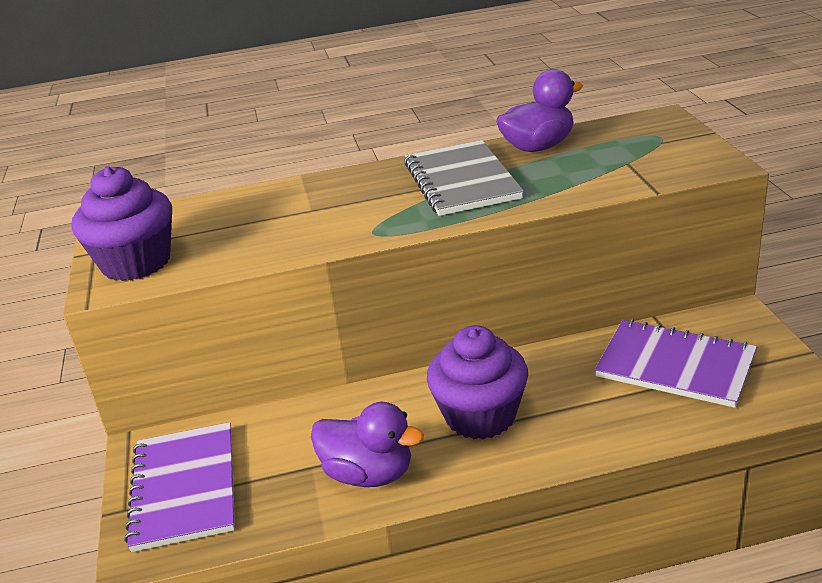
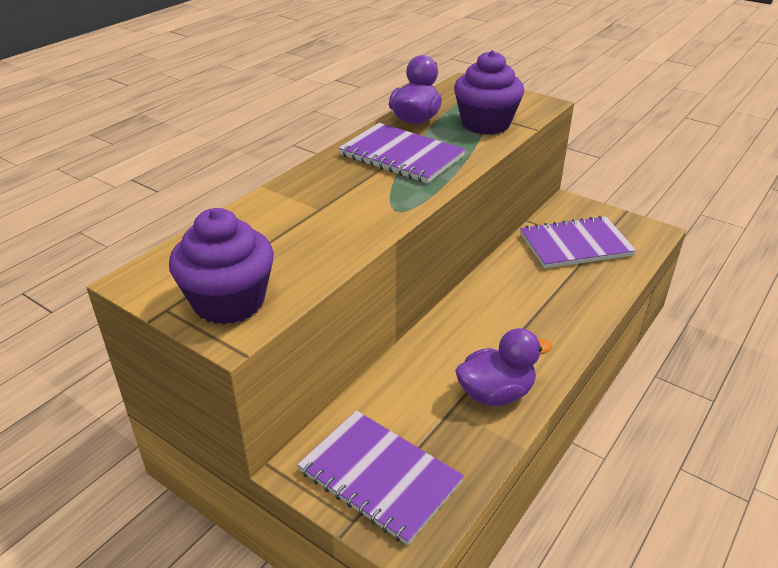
camera: 45 degrees left, 5 degrees up
grey notebook [404,140,524,216] -> purple notebook [338,123,466,184]
purple cupcake [427,325,528,439] -> purple cupcake moved to [454,50,524,135]

